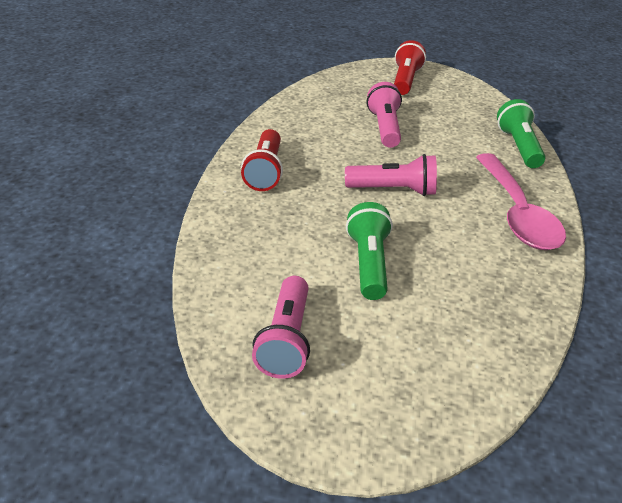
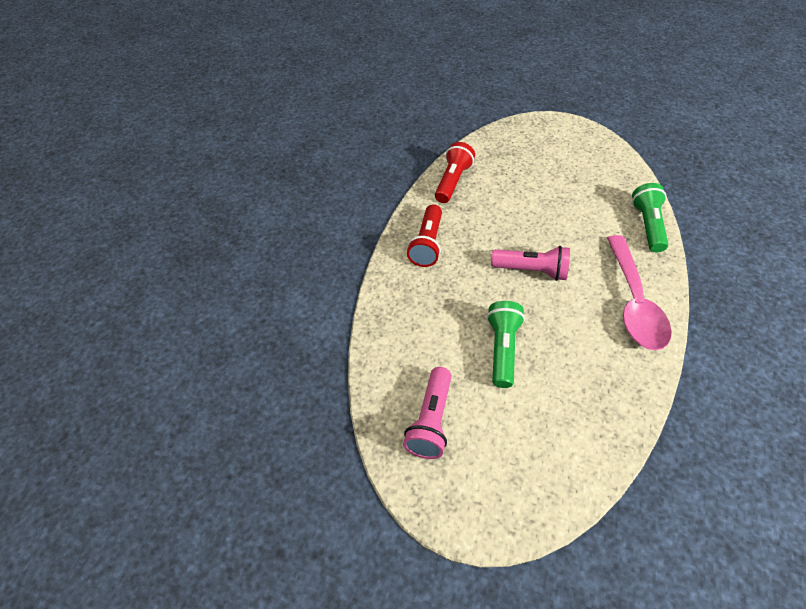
camera: 10 degrees right, 15 degrees up
pink flashlight [367,82,402,148] -> none
red flashlight [394,40,426,95] -> red flashlight moved to [435,142,475,203]

